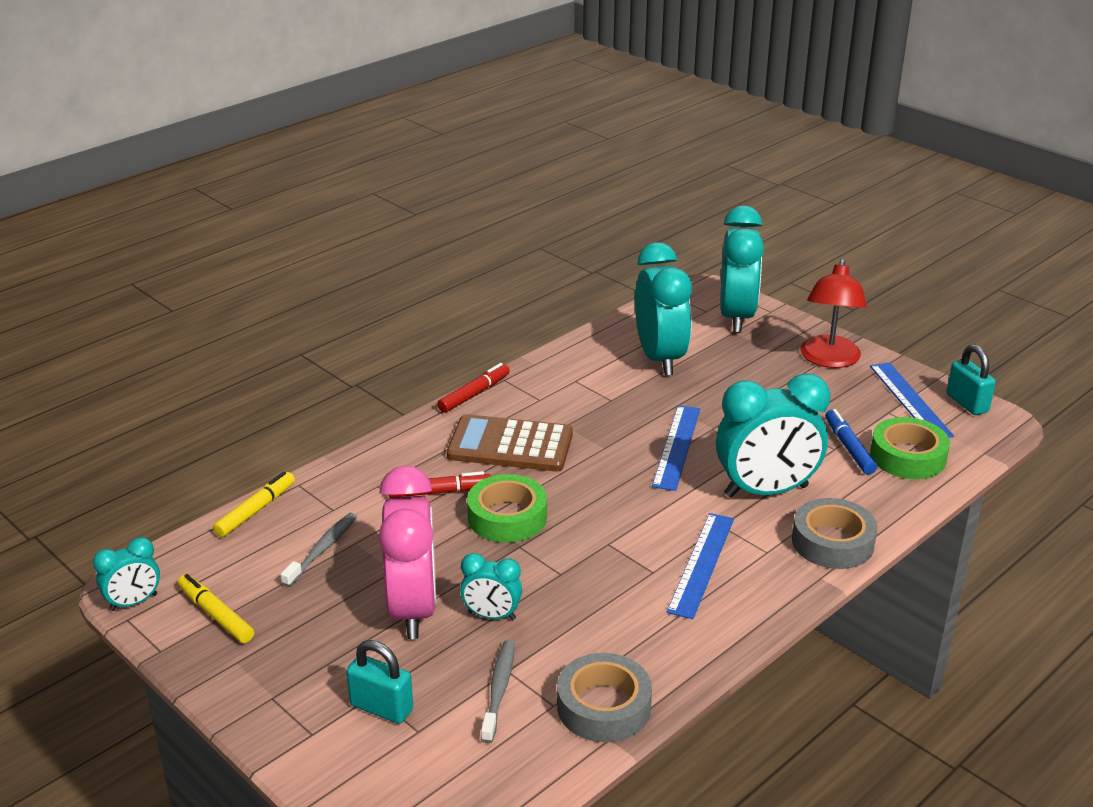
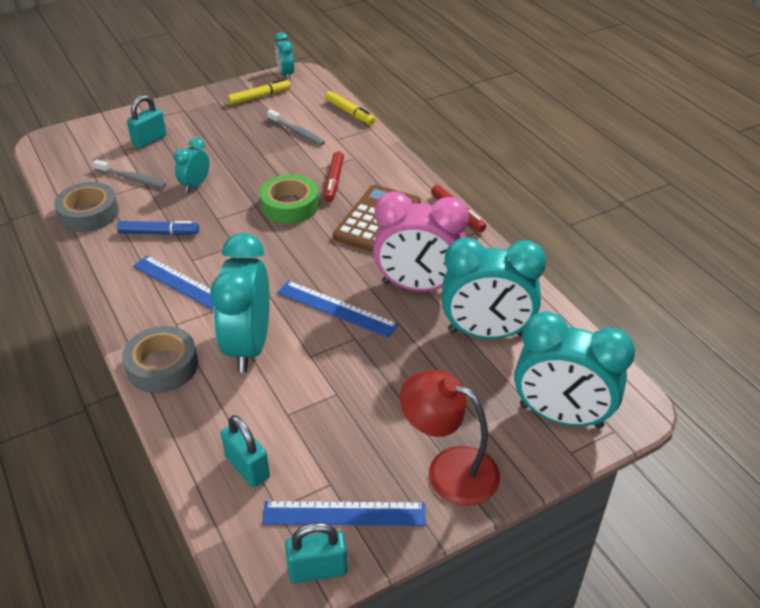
camera: 105 degrees right, 10 degrees up
pink clock [379,466,437,639] -> pink clock moved to [373,191,469,291]
blue marker [825,409,877,474] -> blue marker moved to [117,221,199,235]
green tape [870,417,950,479] -> turquoise padlock [221,415,270,487]

